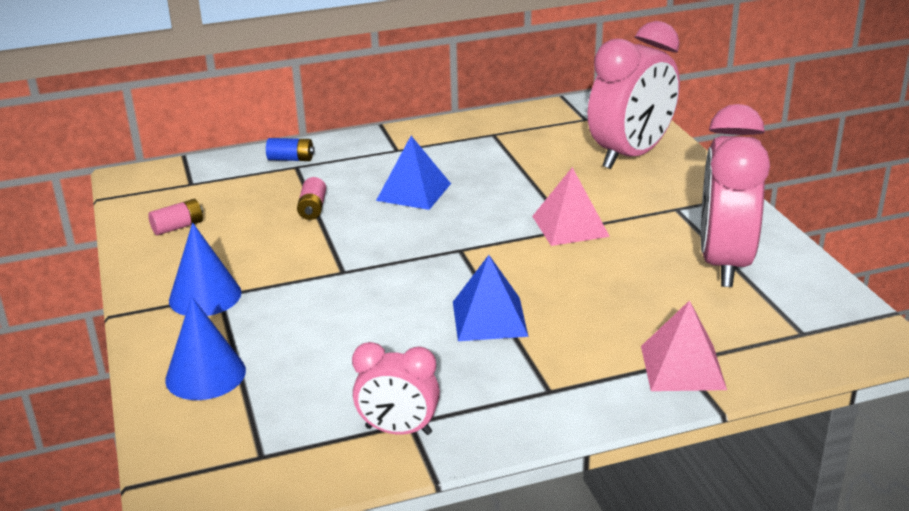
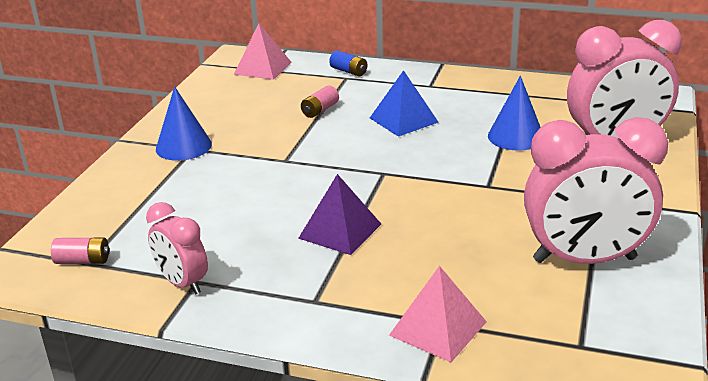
camera: 35 degrees right, 0 degrees up
pink battery [148,199,203,236] -> pink battery moved to [51,238,110,264]
blue cone [165,296,246,400] -> blue cone moved to [488,76,541,151]
blue pyramid [453,255,528,341] -> purple pyramid [298,174,381,255]
pink pyramid [532,167,610,246] -> pink pyramid moved to [234,24,292,80]
pink clock [701,104,770,287] -> pink clock turned 135 degrees counterclockwise [524,117,668,264]

